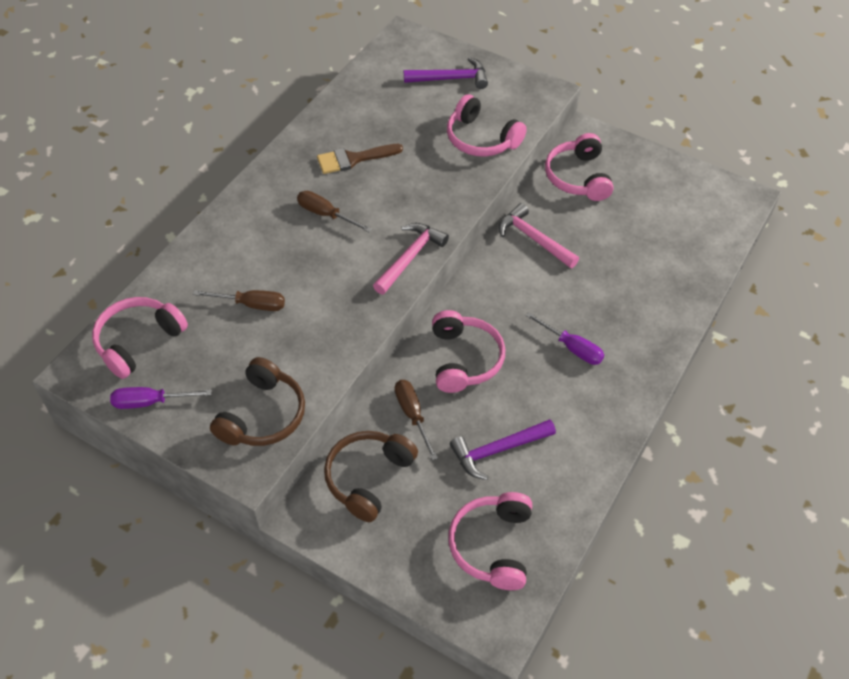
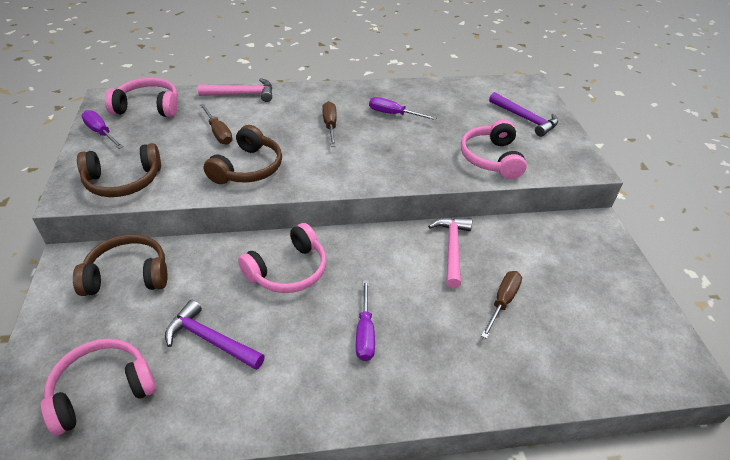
camera: 50 degrees right, 10 degrees down
brown brush [317,144,403,174] -> purple screwdriver [369,97,437,120]
pink hammer [373,223,449,294] -> pink hammer moved to [198,78,272,102]
brown screwdriver [395,380,438,460] -> brown screwdriver moved to [481,271,522,339]
pink headphones [545,133,613,201] -> none
none -> brown headphones [203,125,282,184]

